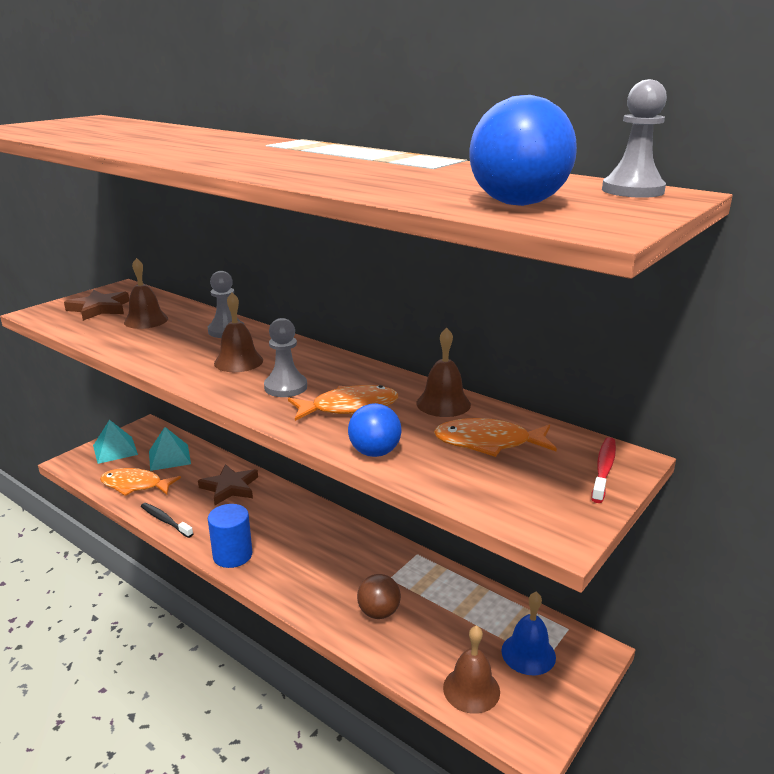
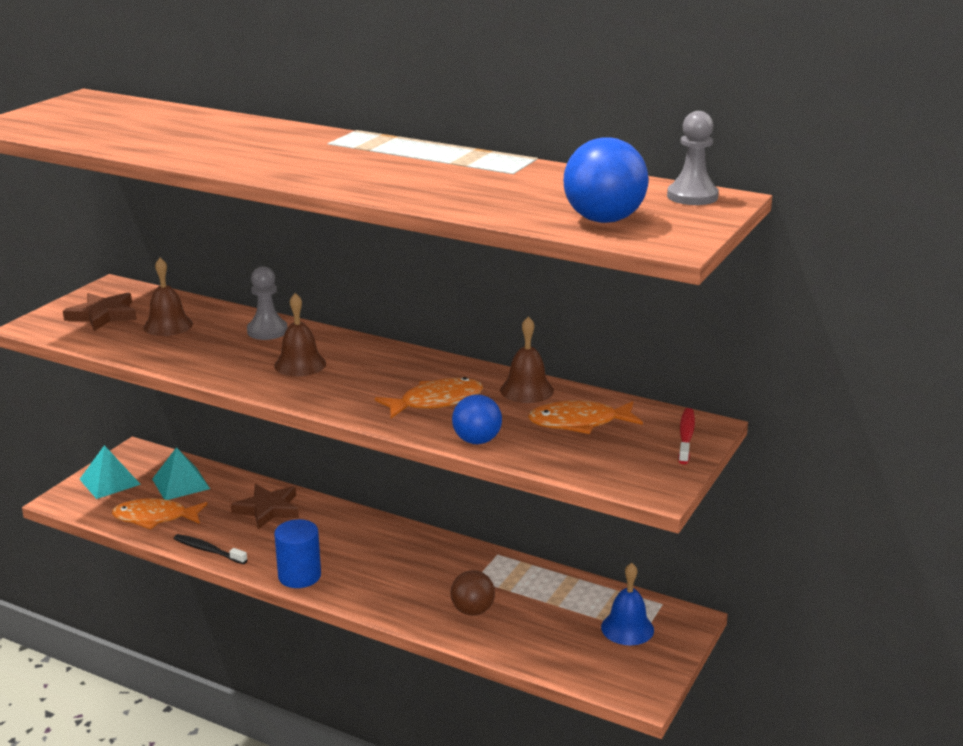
camera: 10 degrees left, 0 degrees up
grey pawn [264,318,307,397] -> none
brown bell [443,625,500,714] -> none

